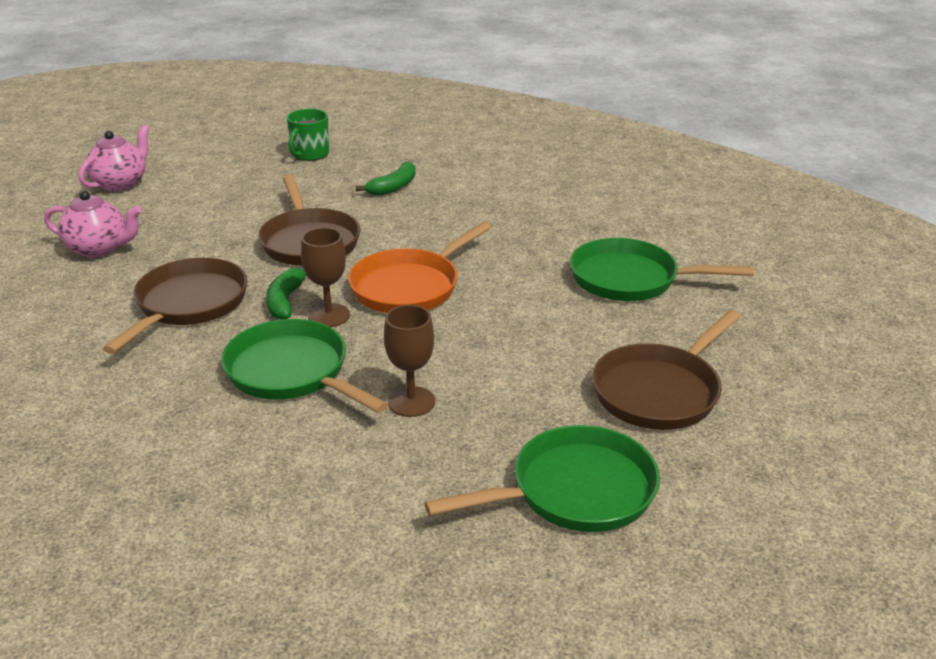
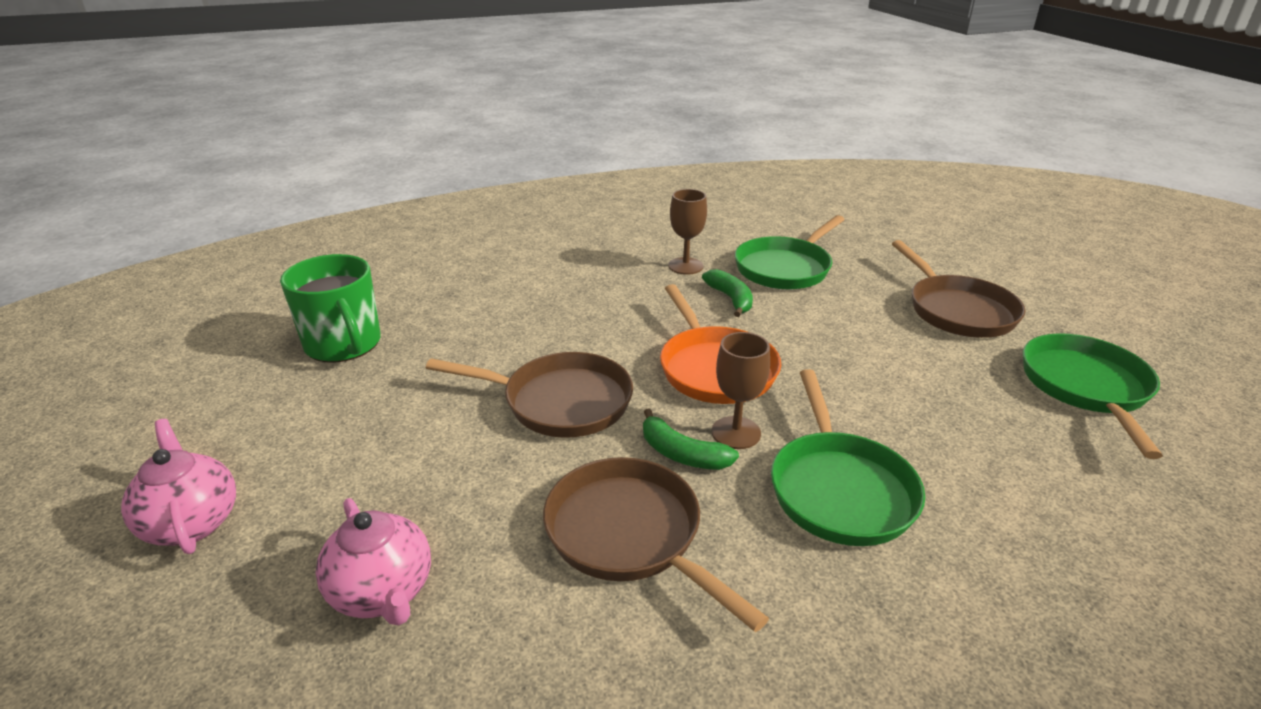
camera: 60 degrees left, 0 degrees up
pink teapot [44,191,142,258] -> pink teapot turned 105 degrees clockwise [316,498,431,625]
green pan [221,319,388,413] -> green pan turned 75 degrees counterclockwise [771,369,925,546]
green mug [287,109,329,161] -> green mug [280,254,381,363], size x1.51
green banana [356,162,416,196] -> green banana moved to [702,269,753,317]
brown goblet [384,305,435,417] -> brown goblet moved to [668,189,707,275]

